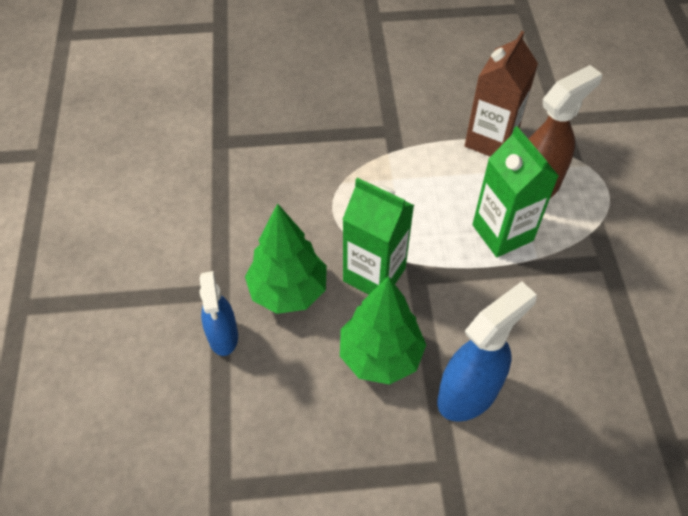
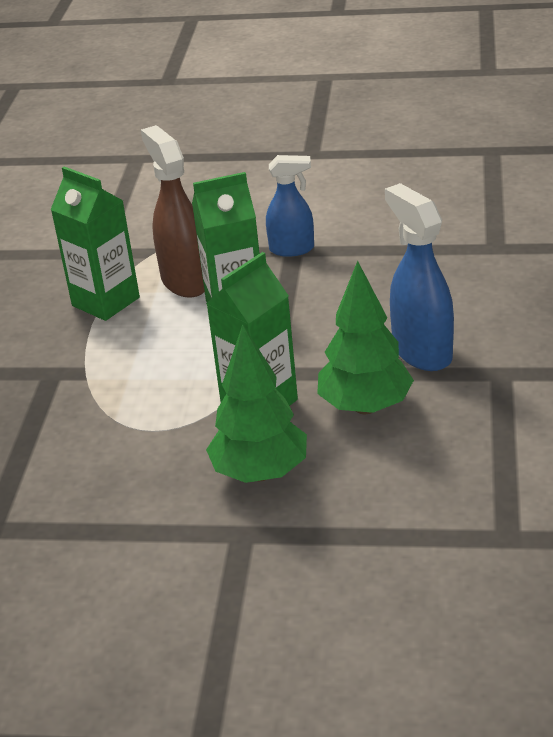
camera: 75 degrees left, 20 degrees down
blue spray bottle [199,271,238,356] -> blue spray bottle moved to [266,155,314,257]
brown carton [465,31,538,156] -> green carton [50,166,140,321]

